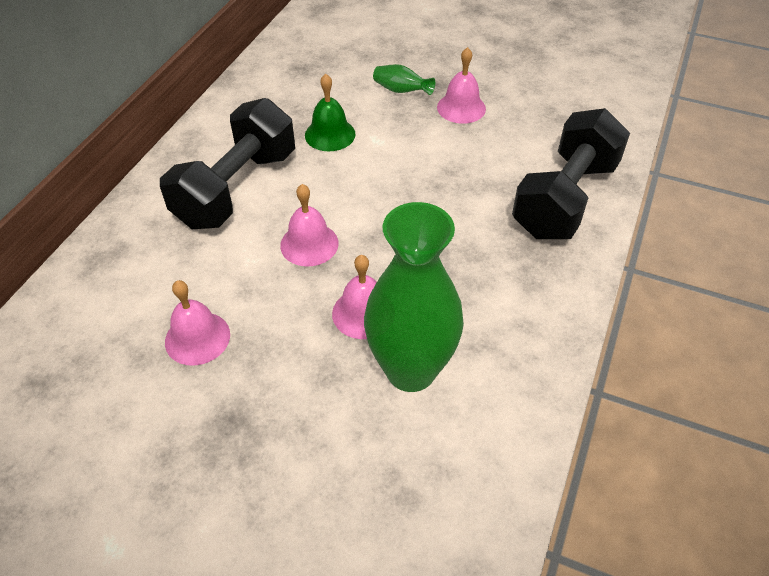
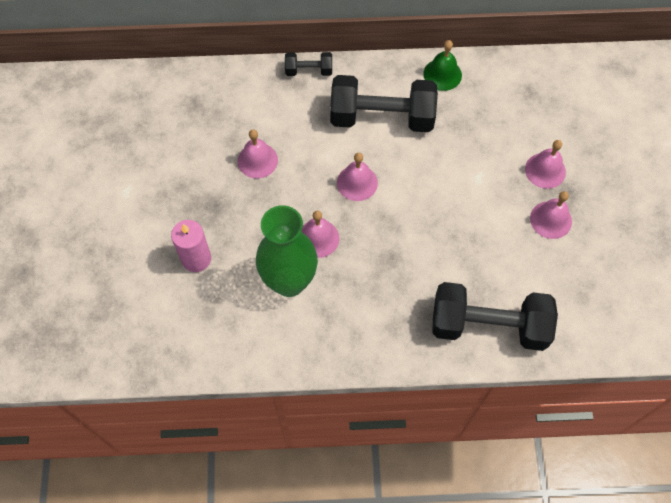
camera: 65 degrees right, 15 degrees up
green bell [305,74,356,151] -> green bell moved to [423,40,462,91]
green vase [373,64,435,95] -> pink bell [525,140,566,189]
none -> pink candle [171,220,211,272]
none -> black dumbbell [285,52,332,76]

